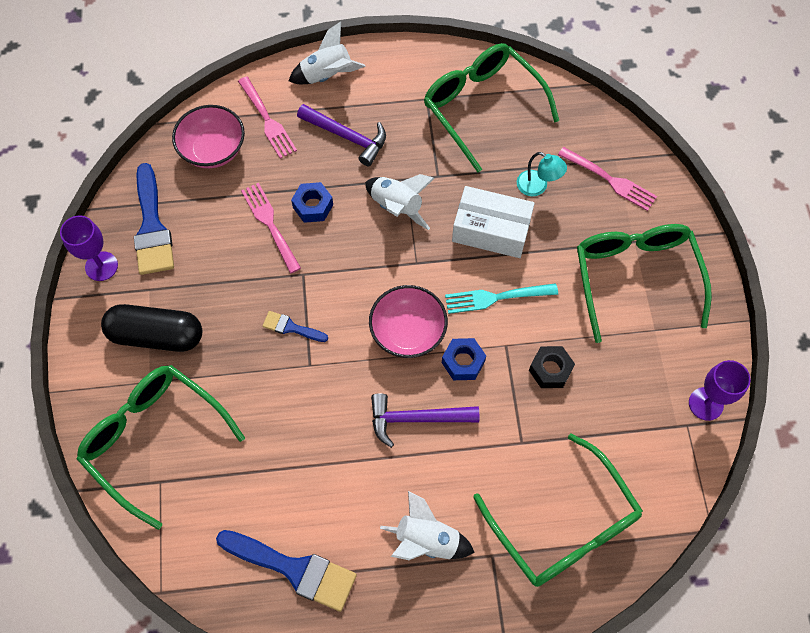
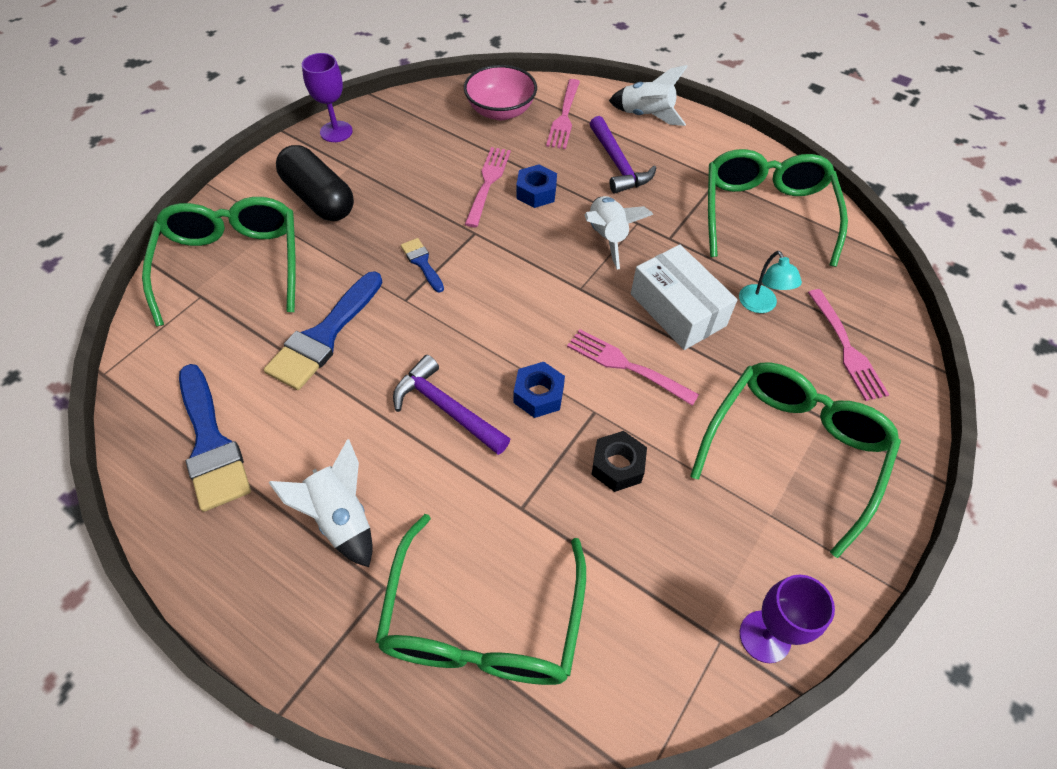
camera: 40 degrees right, 10 degrees down
blue brush [134,163,174,275] -> blue brush moved to [264,271,382,390]
pink bowl [369,285,448,358] -> none
turquoise fork [445,283,558,314] -> pink fork [567,329,699,406]

